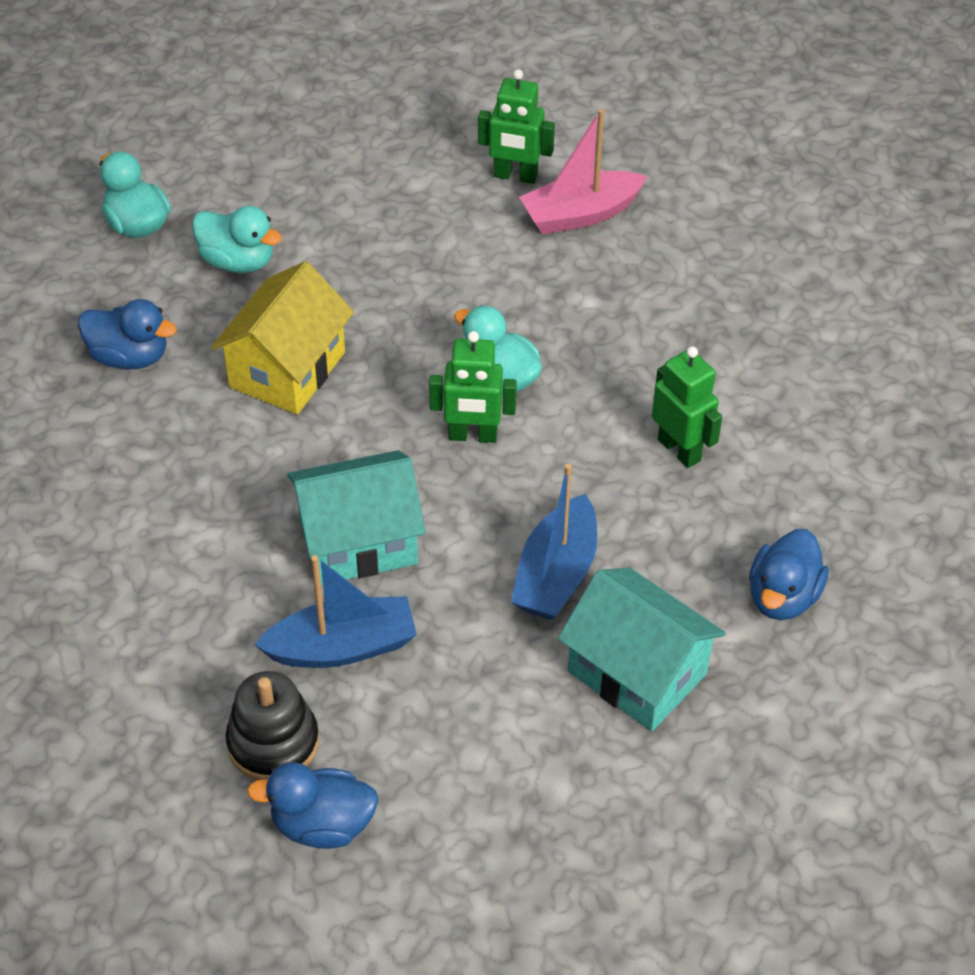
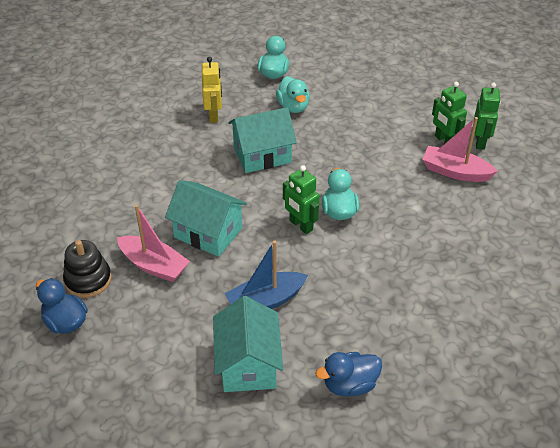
camera: 45 degrees right, 5 degrees down
blue duck [78,299,177,369] -> yellow robot [202,57,222,123]
yellow house [211,261,354,414] -> turquoise house [228,107,297,173]
blue boat [254,555,417,668] -> pink boat [117,204,190,282]
green robot [652,346,722,468] -> green robot moved to [474,82,501,150]

